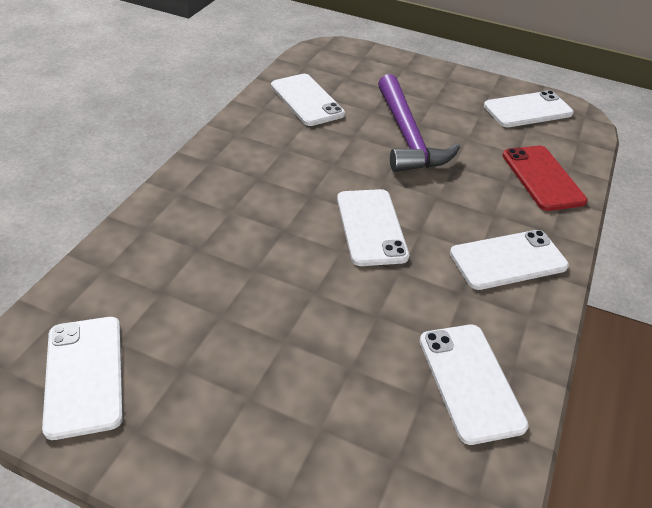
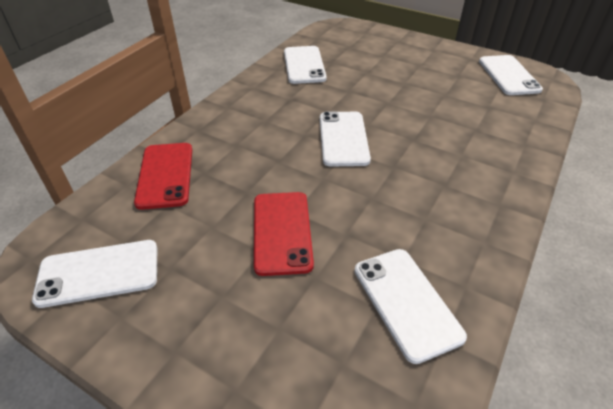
camera: 170 degrees left, 0 degrees up
purple hammer [378,74,460,172] -> red phone [254,192,314,276]
white phone [450,230,569,290] -> none

